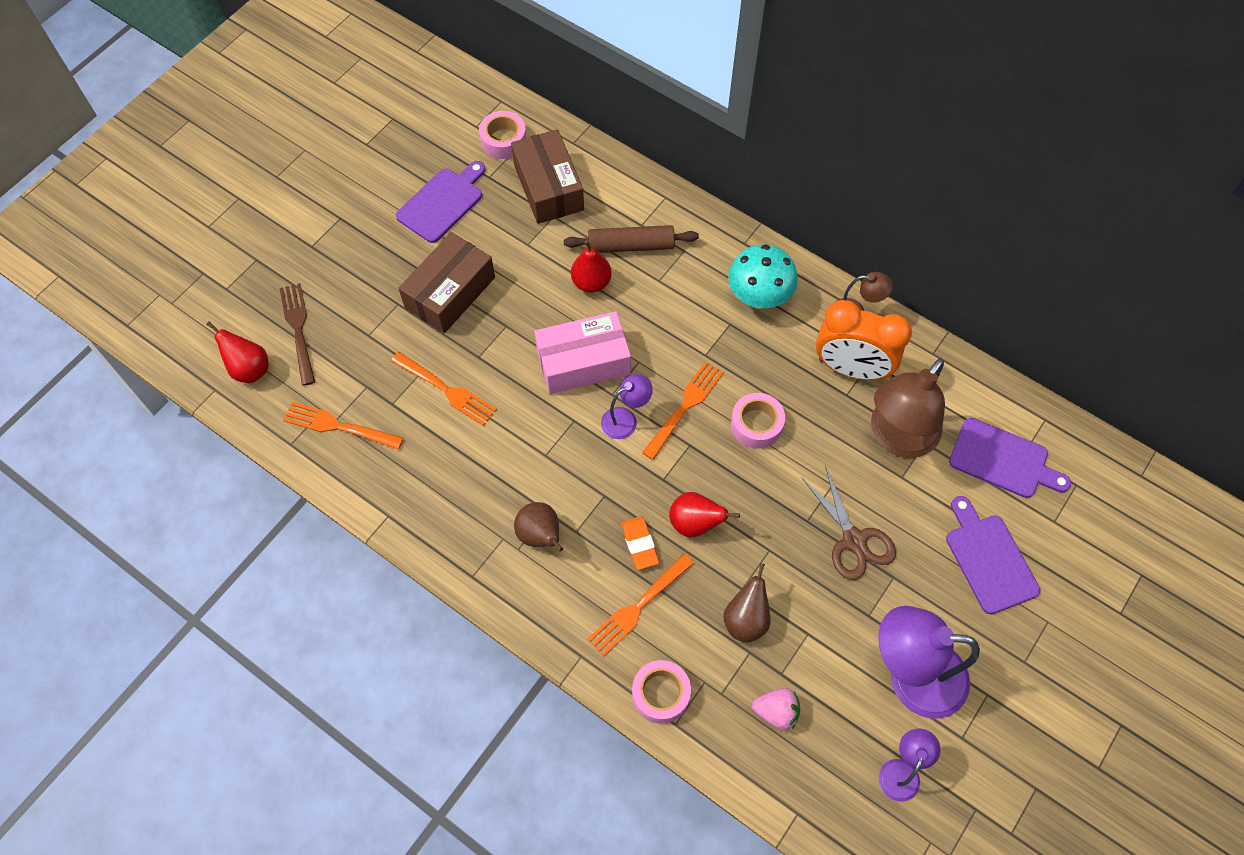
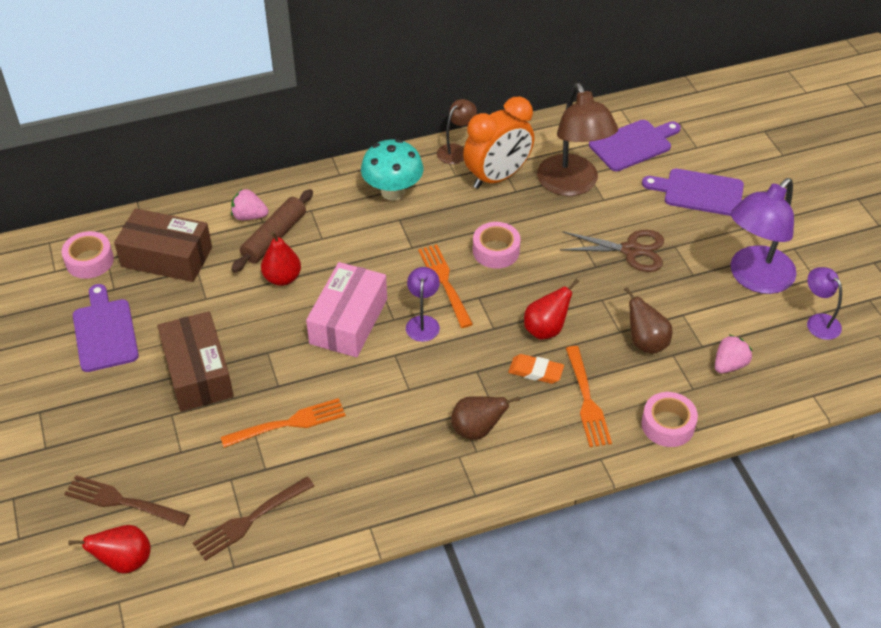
camera: 55 degrees left, 15 degrees down
orange fork [283,402,403,450] -> brown fork [193,476,314,561]
none -> pink strawberry [231,189,268,220]

